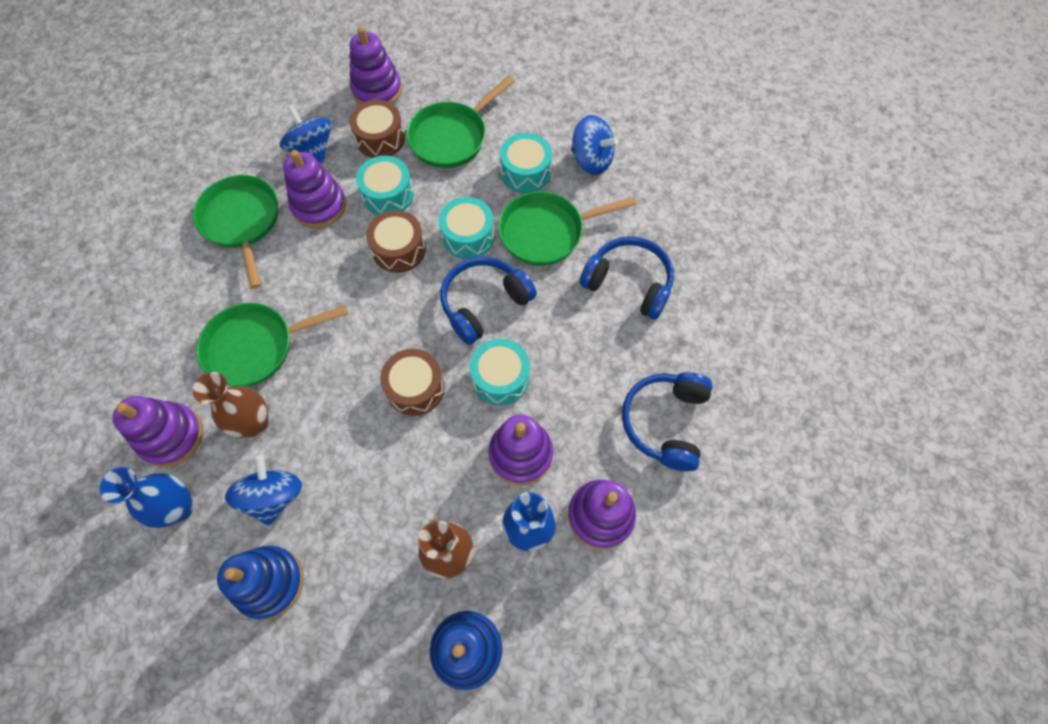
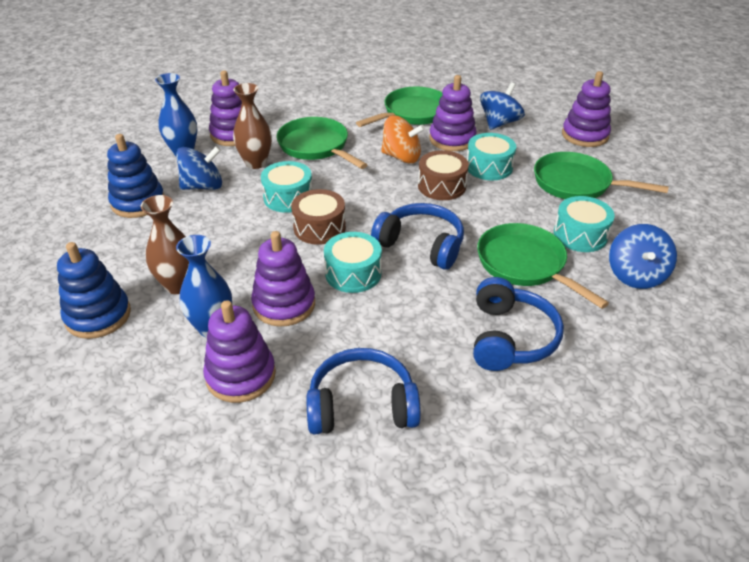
camera: 70 degrees right, 25 degrees down
brown drum [349,100,405,158] -> none
turquoise drum [439,197,495,259] -> turquoise drum moved to [261,161,312,213]
none -> orange spinning top [381,116,425,163]

